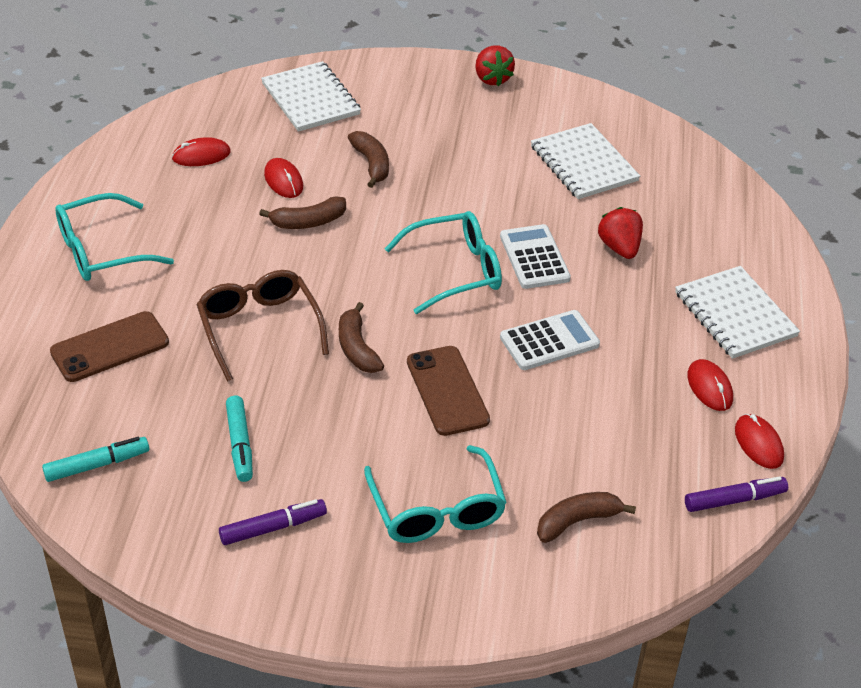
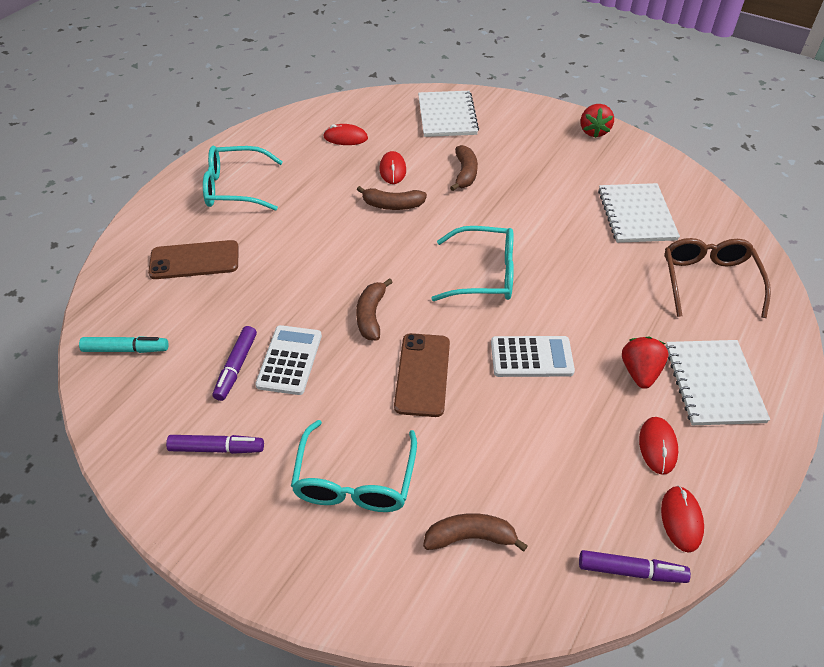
camera: 25 degrees right, 5 degrees up
brown glasses [196,270,329,382] -> brown glasses moved to [665,238,771,318]
turquoise marker [226,396,253,482] -> purple marker [213,326,257,401]
white calculator [500,224,571,289] -> white calculator moved to [255,325,322,395]
red strawberry [598,207,643,259] -> red strawberry moved to [622,337,668,389]

